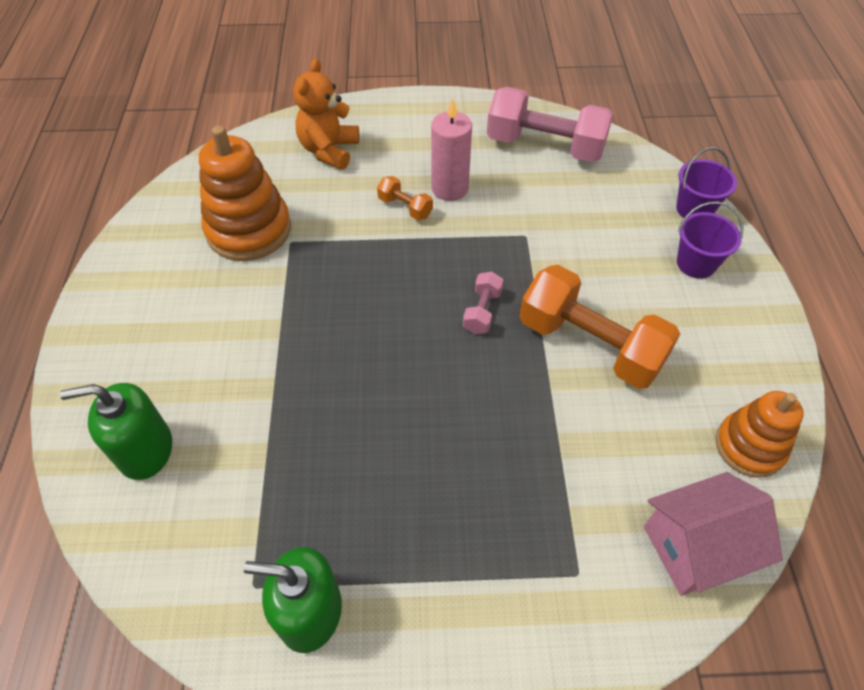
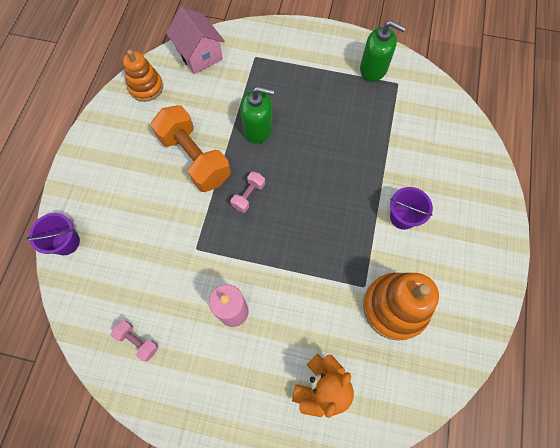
camera: 165 degrees left, 15 degrees up
green soap dispenser [60,383,172,480] -> green soap dispenser moved to [240,87,274,144]
orange dumbbell [377,176,433,220] -> none
pink dumbbell [487,87,613,162] -> pink dumbbell [111,320,159,361], size x0.45
pink house [644,472,783,596] -> pink house turned 60 degrees clockwise [166,7,225,74]
purple bucket [677,202,743,279] -> purple bucket moved to [390,187,433,230]

